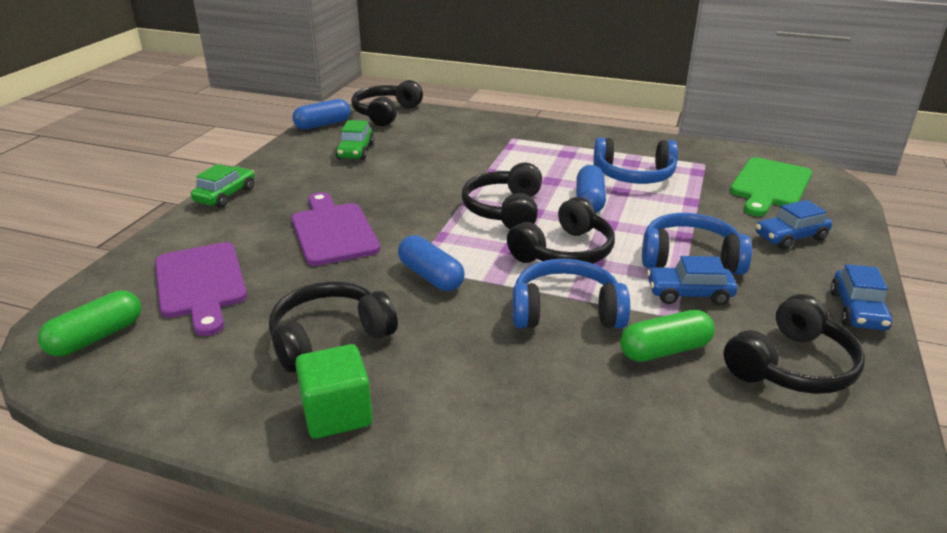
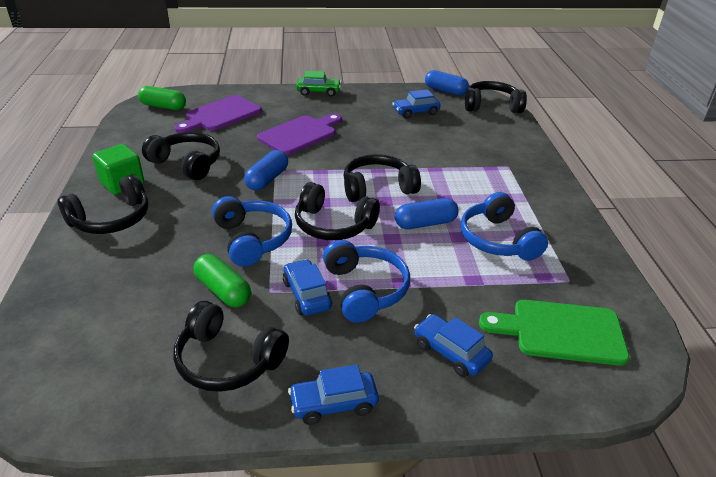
camera: 65 degrees right, 5 degrees up
green car [335,120,374,160] -> blue car [392,89,440,119]
none -> black headphones [58,174,148,234]

